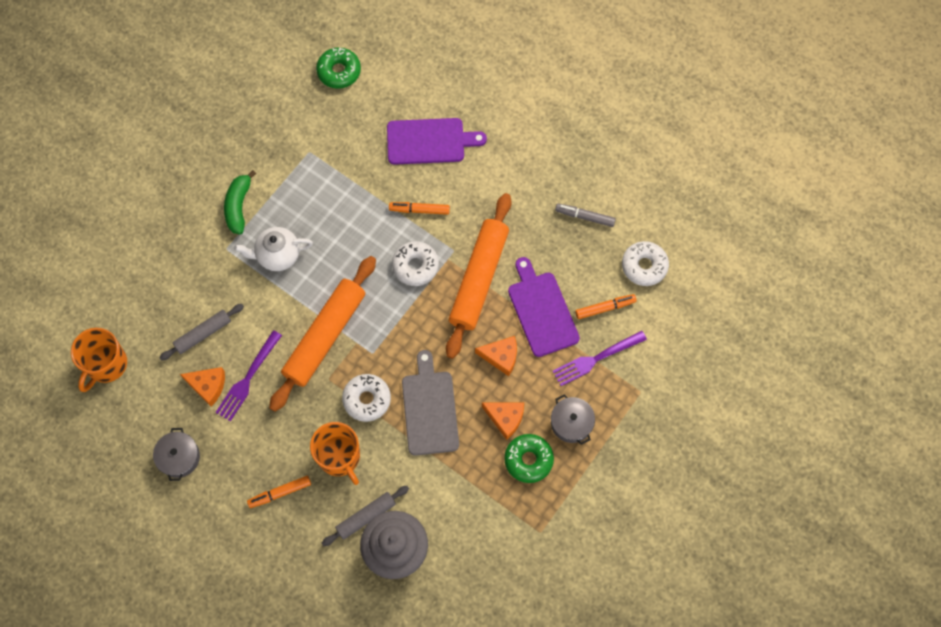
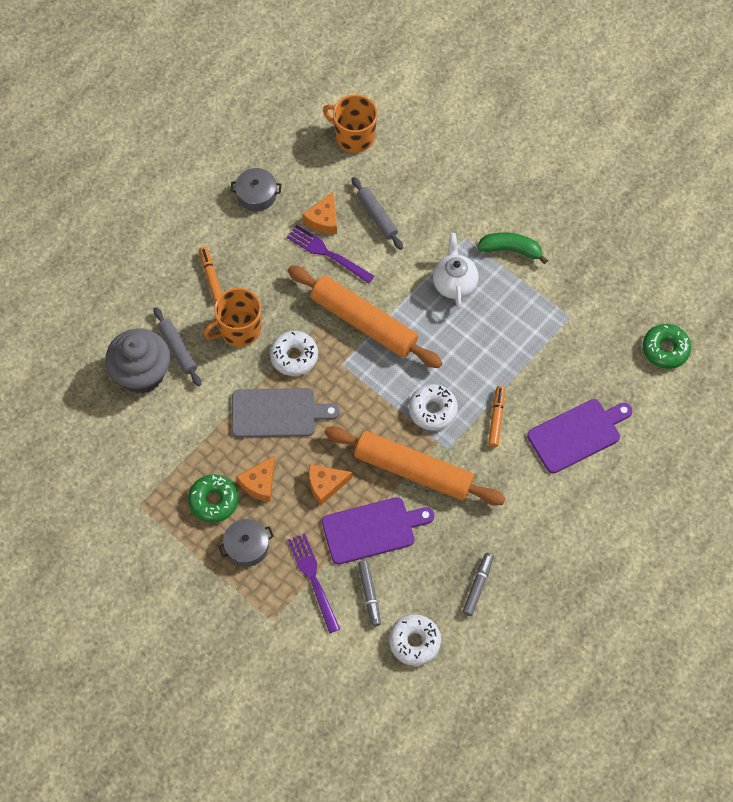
camera: 95 degrees right, 5 degrees down
purple cutting board [387,118,487,165] -> purple cutting board turned 120 degrees counterclockwise [527,399,632,473]
orange cheese [475,336,517,376] -> orange cheese turned 60 degrees clockwise [309,464,353,505]
orange marker [575,294,637,319] -> grey marker [358,561,381,627]

